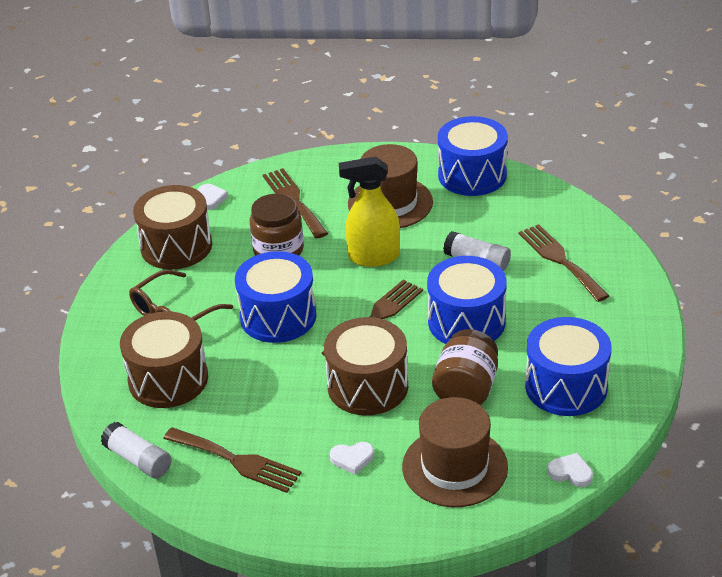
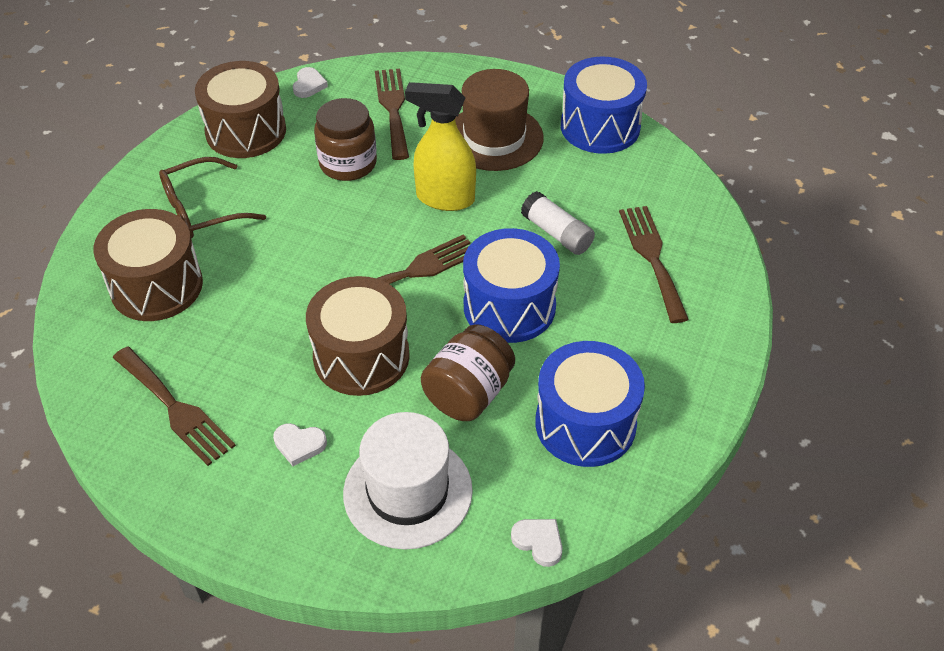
camera: 15 degrees right, 10 degrees up
white glue stick [101,422,171,479] -> none
blue drum [235,251,316,343] -> none
brown hat [402,397,508,507] -> white hat [343,412,473,550]

